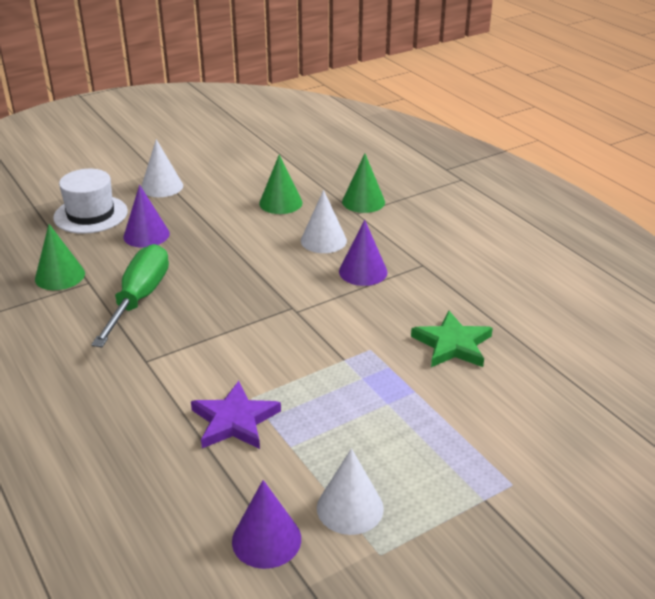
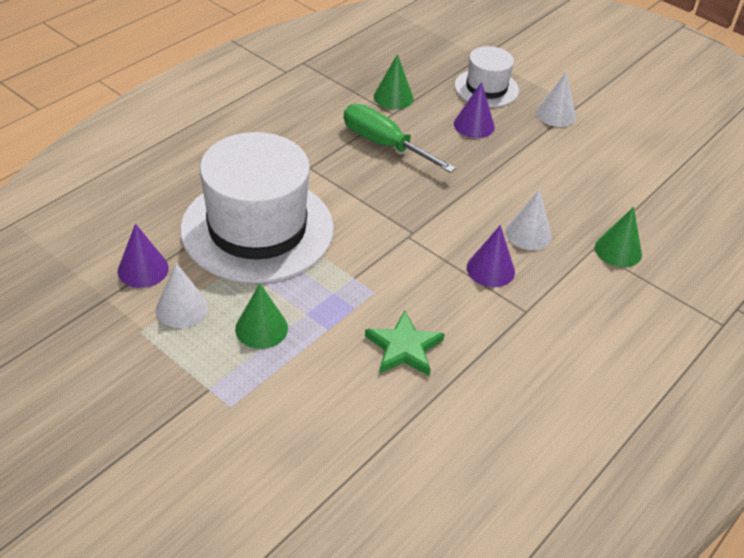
camera: 70 degrees right, 10 degrees up
green screwdriver [91,244,169,347] -> green screwdriver turned 135 degrees counterclockwise [344,104,456,173]
purple star [191,381,281,449] -> white hat [180,132,334,283]
green cone [259,154,303,214] -> green cone moved to [235,284,288,349]

